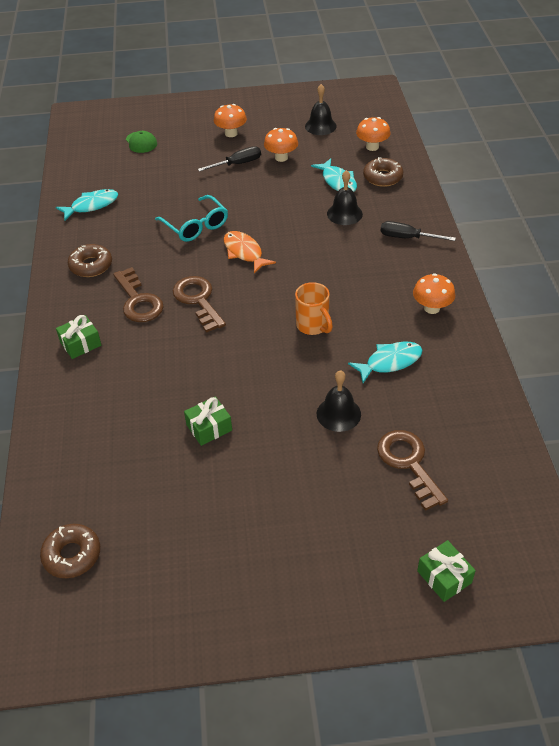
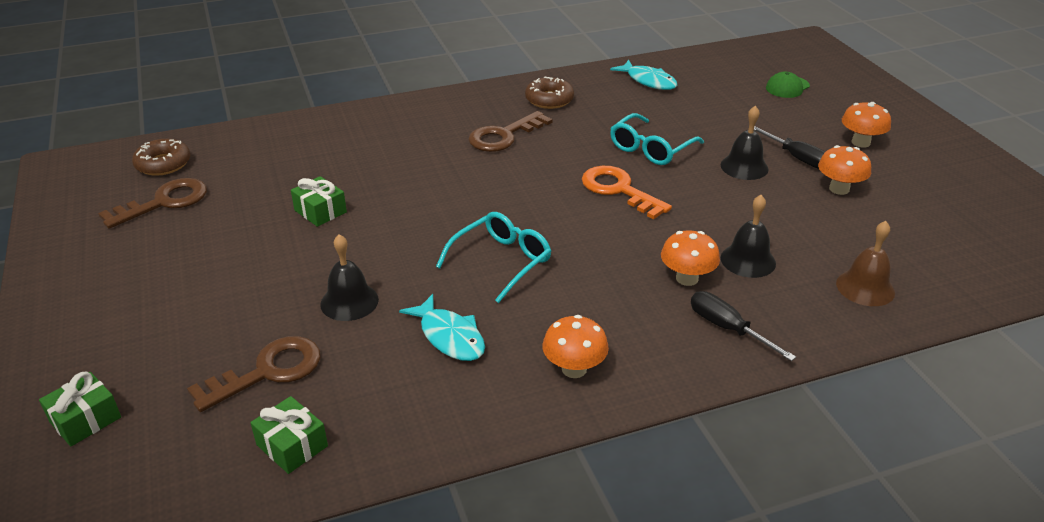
camera: 75 degrees right, 10 degrees down
green gift [56,315,101,359] -> green gift moved to [250,396,328,474]
brown key [173,276,226,333] -> brown key moved to [98,178,207,229]
orange fish [224,231,276,274] -> orange key [582,166,672,219]
orange mug [295,282,333,335] -> turquoise glasses [436,212,551,303]
black bell [305,84,337,135] -> black bell moved to [721,106,769,180]
turquoise fish [311,159,357,192] -> none
orange mushroom [356,117,390,151] -> orange mushroom moved to [661,230,720,286]
brown donut [363,157,403,187] -> brown bell [836,221,895,306]
black screwdriver [380,221,456,241] -> black screwdriver turned 45 degrees counterclockwise [691,291,796,361]

